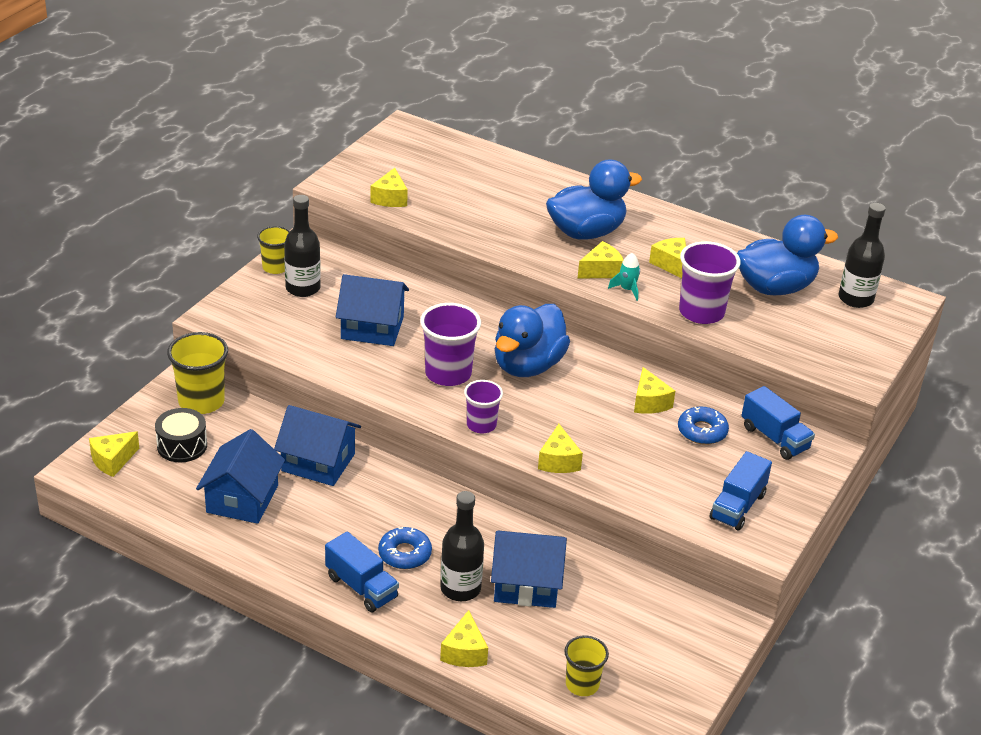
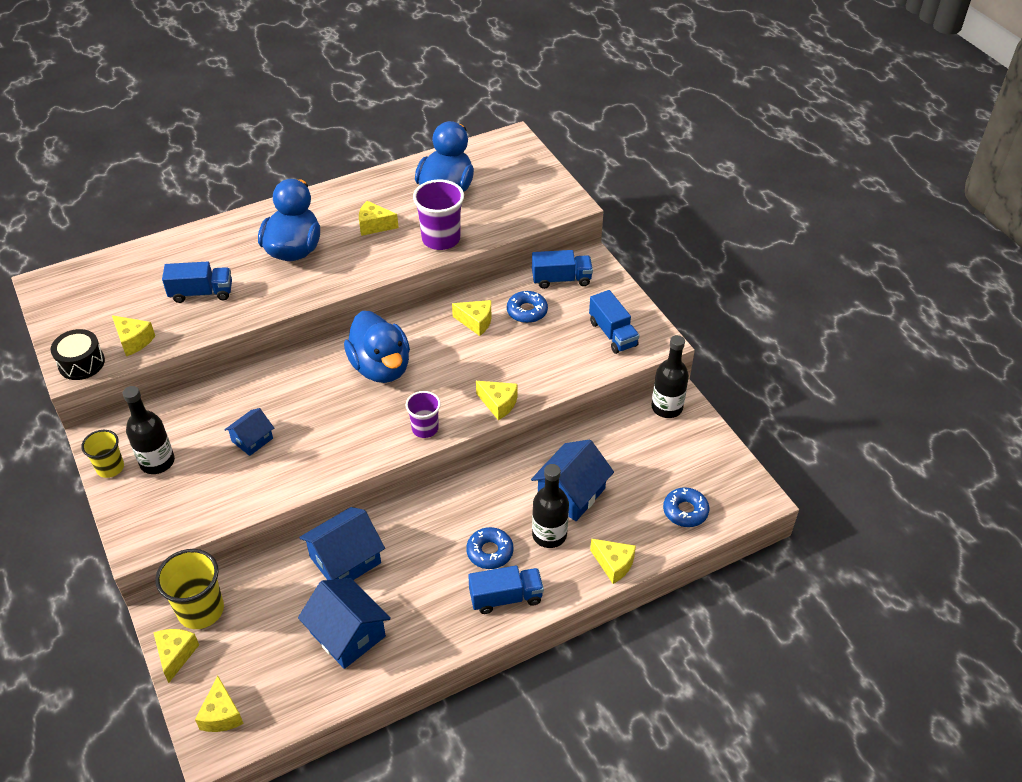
camera: 55 degrees left, 10 degrees up
black drum [155,408,207,462] -> black drum moved to [51,329,105,380]
blue house [336,274,409,346] -> blue house [224,408,274,456], size x0.59
purple cup [420,303,481,386] -> none
yellow cup [564,636,609,696] -> blue donut [663,487,709,527]
yellow cheese [578,241,623,278] -> yellow cheese moved to [153,629,199,683]
turquoise rocket [608,253,640,301] -> none
black bottle [839,203,886,308] -> black bottle moved to [651,335,689,418]
none -> blue truck [162,262,232,303]

